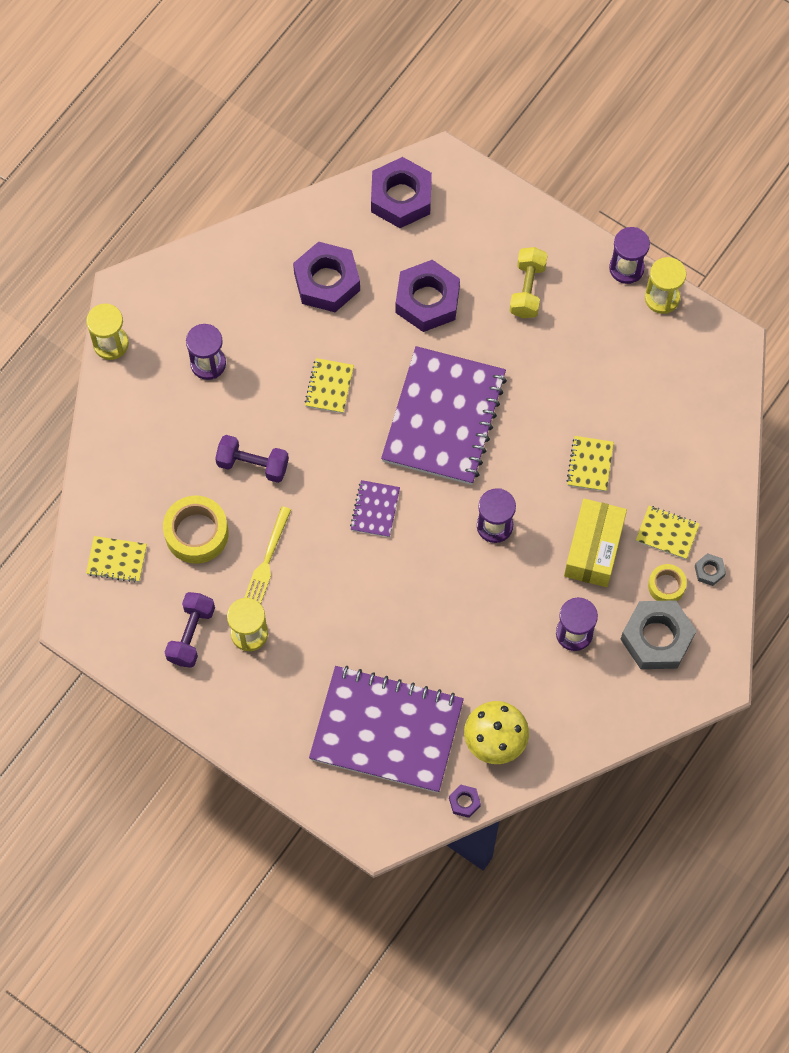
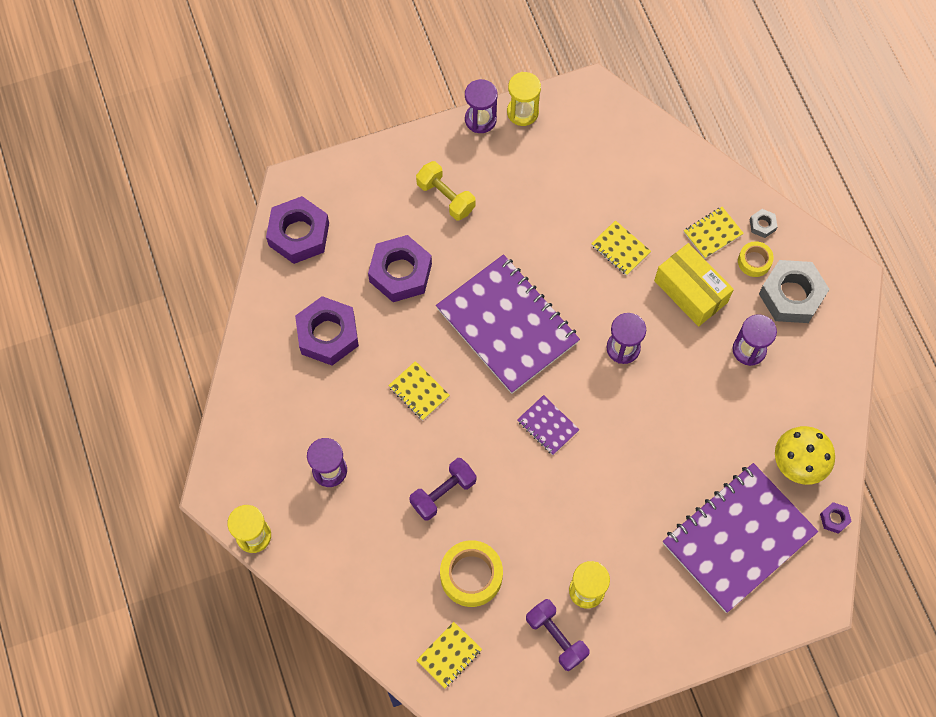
camera: 55 degrees left, 0 degrees up
yellow fork [244,506,291,604] -> none

